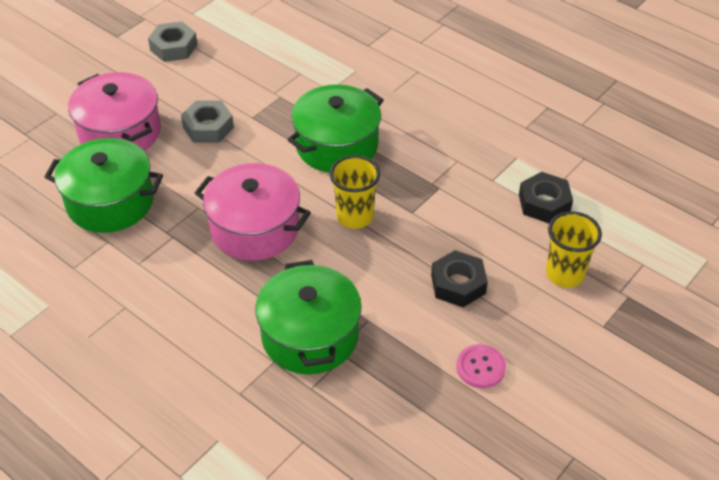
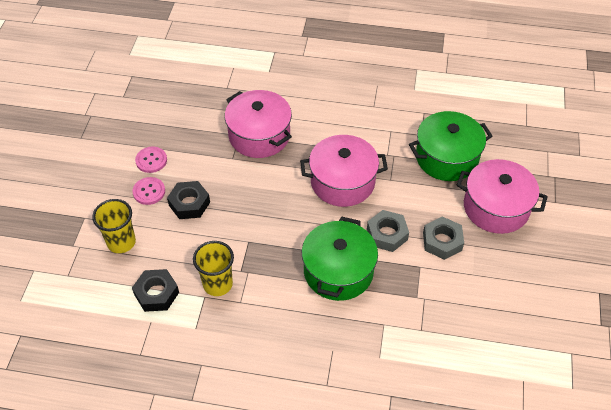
camera: 150 degrees right, 5 degrees up
grey nut [148,21,198,62] -> grey nut moved to [367,210,409,252]
green pot [255,260,362,375] -> pink pot [225,90,292,158]
yellow cup [330,155,380,229] -> yellow cup moved to [193,241,234,296]
none -> pink button [132,177,165,205]

